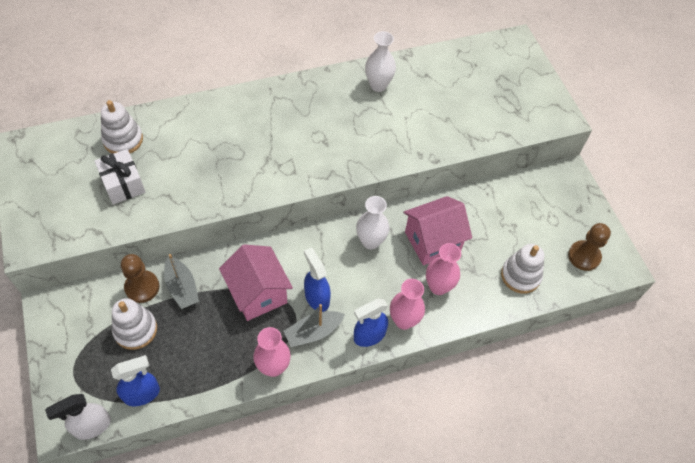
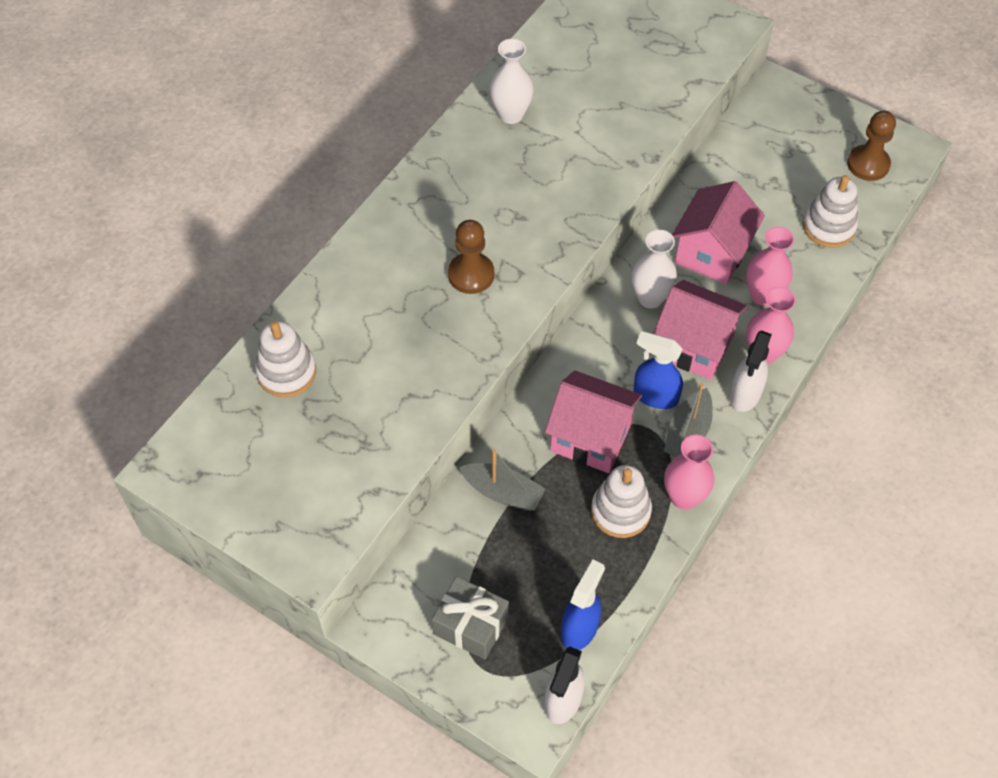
camera: 35 degrees left, 0 degrees up
white gift [95,149,145,205] -> none
white stacking toy [112,298,157,350] -> white stacking toy moved to [591,465,652,538]
brown pawn [121,254,159,303] -> brown pawn moved to [448,220,494,294]
blue spray bottle [354,299,388,347] -> white spray bottle [730,330,772,412]
none -> grey gift [432,576,509,660]
none -> pink house [653,280,747,380]

